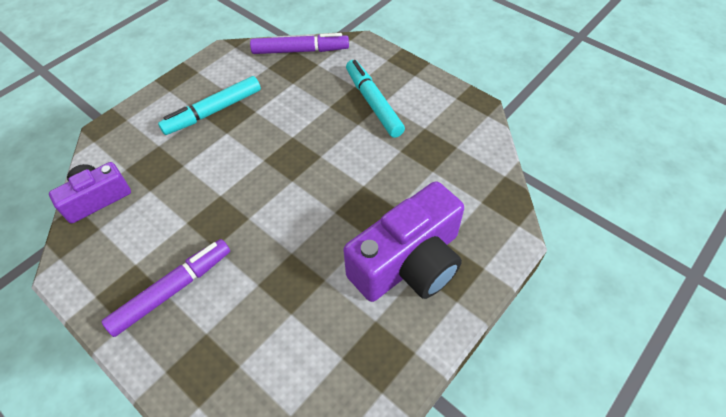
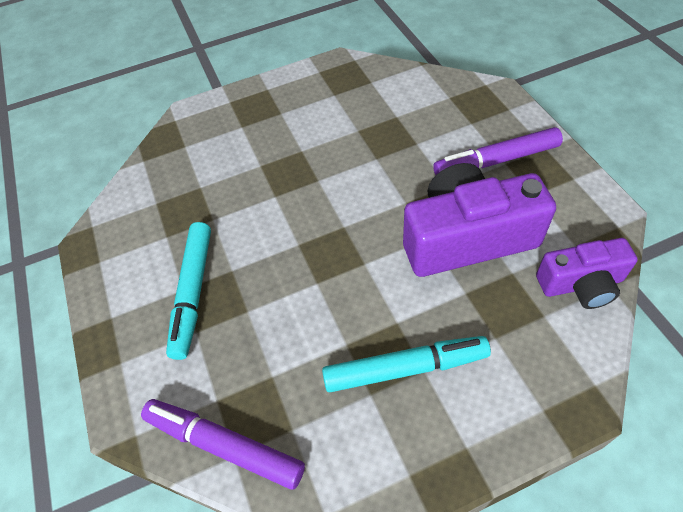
camera: 150 degrees left, 0 degrees up
purple camera [343,181,464,302] -> purple camera moved to [403,163,556,277]

